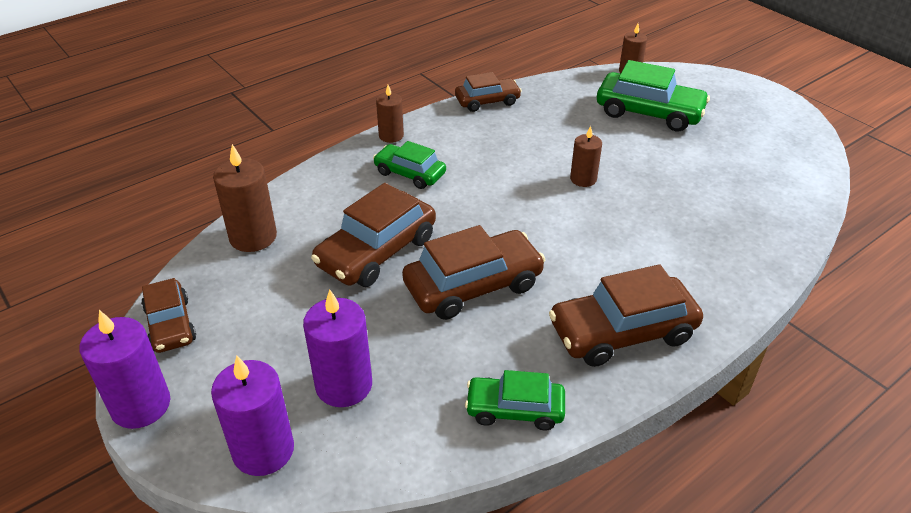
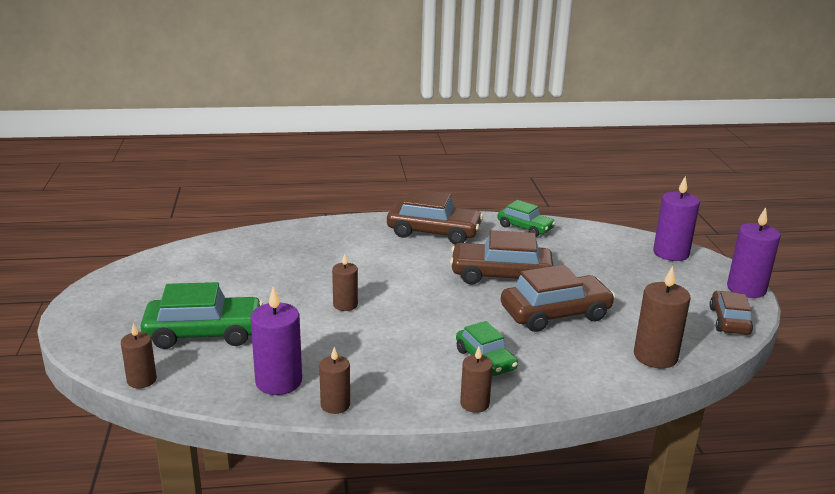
camera: 150 degrees left, 15 degrees down
purple candle [303,289,372,407] -> purple candle moved to [250,287,302,395]
brown car [455,72,522,112] -> brown candle [319,347,350,414]
green car [597,60,710,132] -> green car turned 120 degrees clockwise [140,282,263,349]

